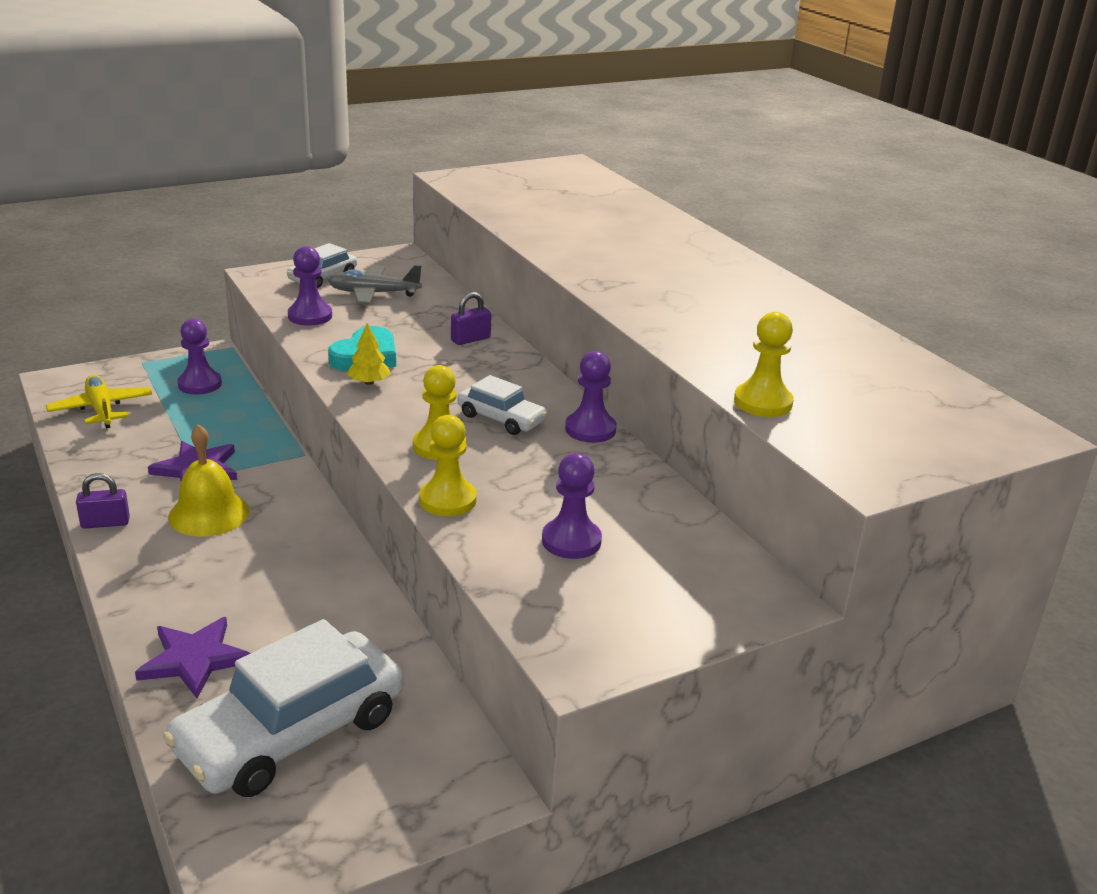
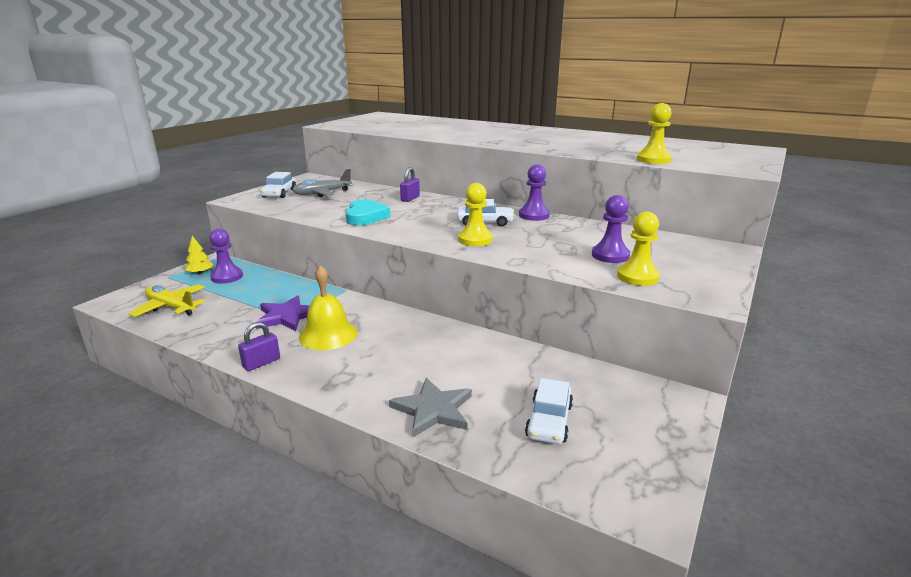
camera: 30 degrees left, 5 degrees down
purple star [135,617,251,699] -> grey star [389,378,472,437]
white car [163,619,404,797] -> white car [525,378,573,444], size x0.51
purple pawn [288,246,332,326] -> none
yellow tree [347,323,391,385] -> yellow tree moved to [185,236,213,274]
yellow pawn [419,415,477,516] -> yellow pawn moved to [617,211,660,286]

